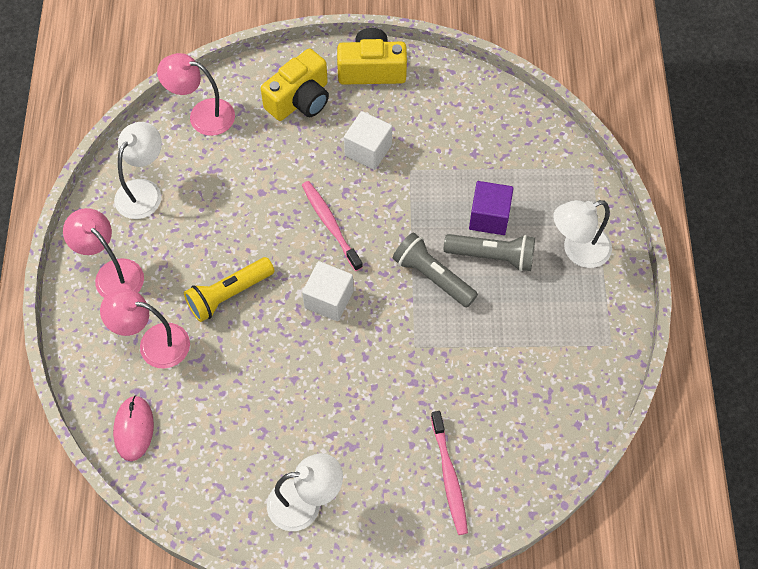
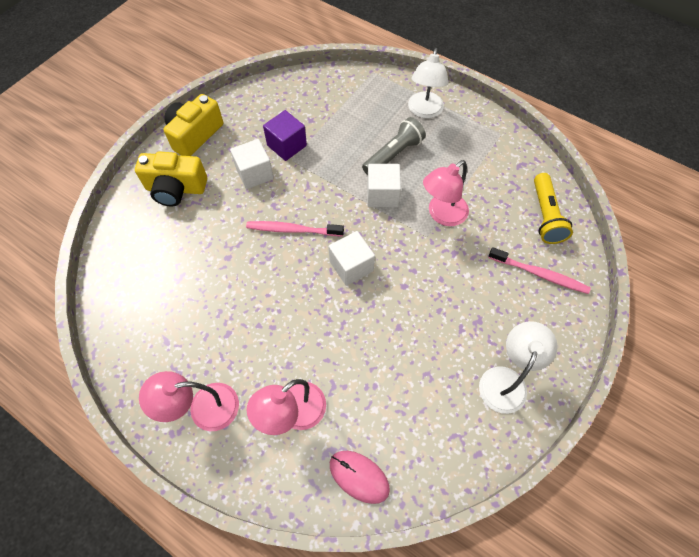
camera: 55 degrees left, 0 degrees up
white lamp [114,122,162,219] -> none
pink lamp [157,53,235,136] -> pink lamp moved to [423,160,469,226]
yellow flashlight [184,257,275,322] -> yellow flashlight moved to [534,173,573,244]
yellow camera [261,48,329,121] -> yellow camera turned 105 degrees clockwise [135,152,207,206]
grey flashlight [393,232,478,307] -> white cube [367,164,401,207]
purple cube [469,181,514,235] -> purple cube moved to [263,110,307,161]

